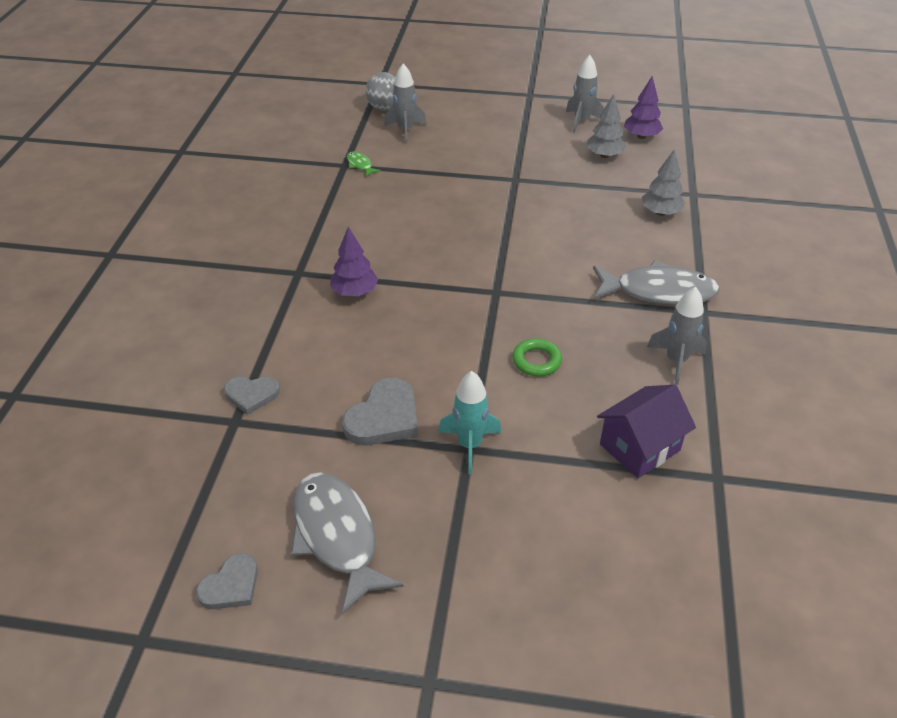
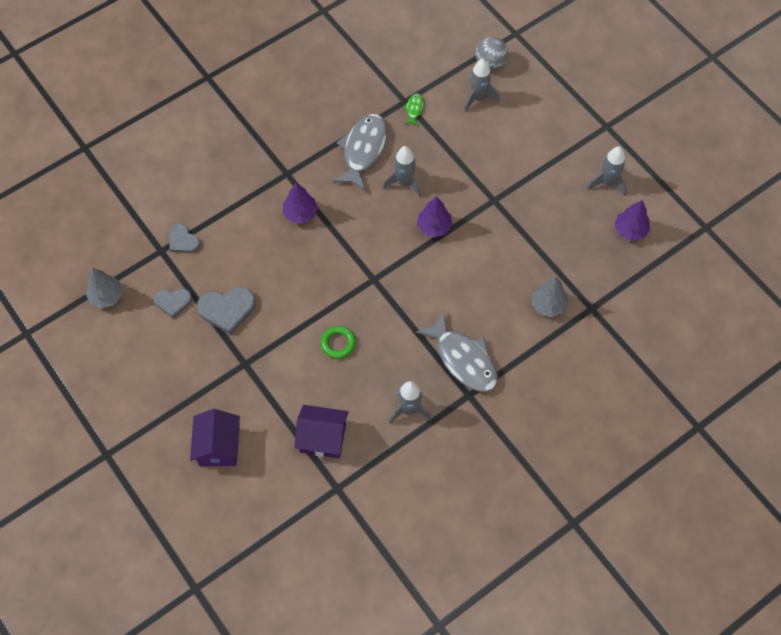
camera: 45 degrees right, 20 degrees up
grey heart [196,553,258,609] -> grey heart moved to [154,289,192,318]
grey fish [291,472,404,615] -> grey fish moved to [333,114,387,192]
turquoise rocket [438,371,501,474] -> none
grey tree [587,94,627,158] -> grey tree moved to [86,268,122,308]
none -> purple house [190,409,240,466]
none -> grey rocket [383,146,421,197]
none -> purple tree [417,196,452,238]

